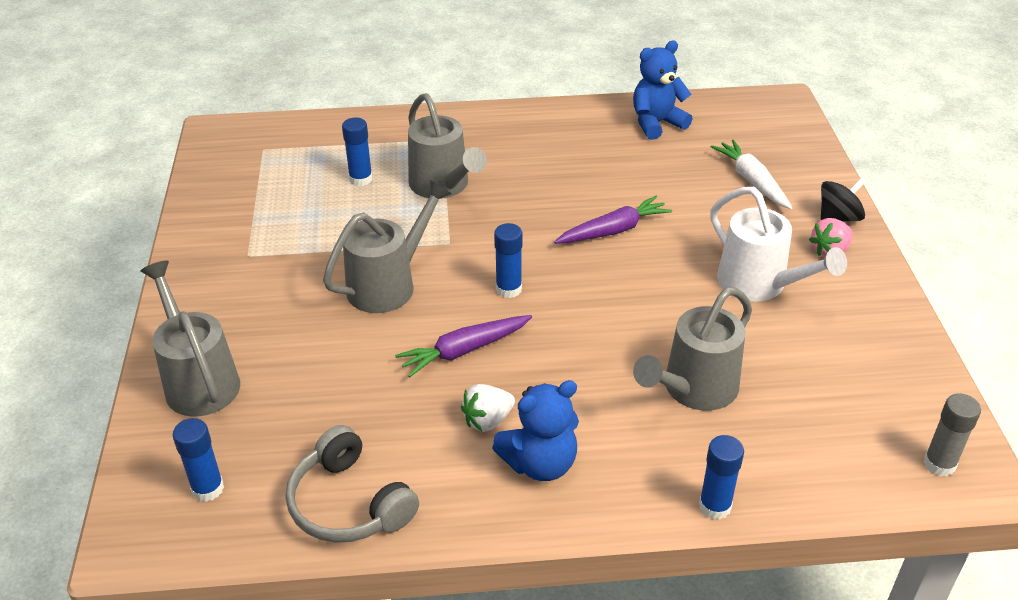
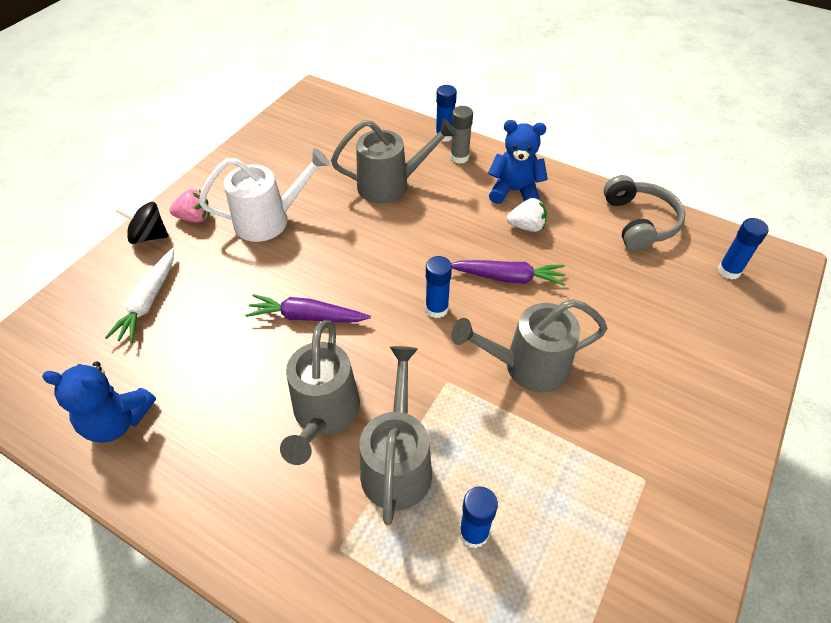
camera: 145 degrees left, 10 degrees up
grey watering can [141,261,240,417] -> grey watering can moved to [280,320,360,465]
white watering can [710,187,847,302] -> white watering can turned 75 degrees clockwise [199,148,330,242]
grey glue stick [924,393,981,476] -> grey glue stick moved to [450,106,473,164]

